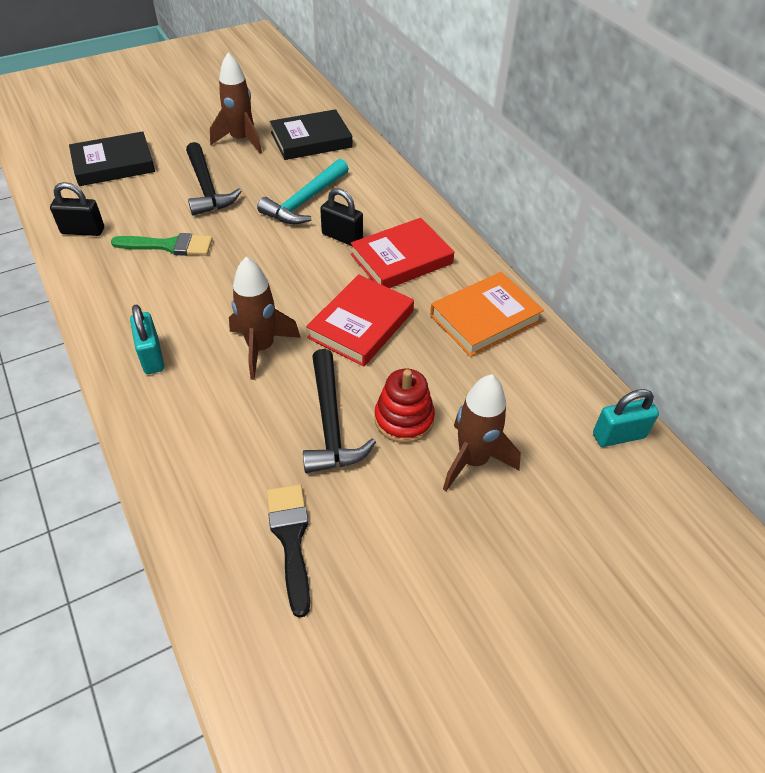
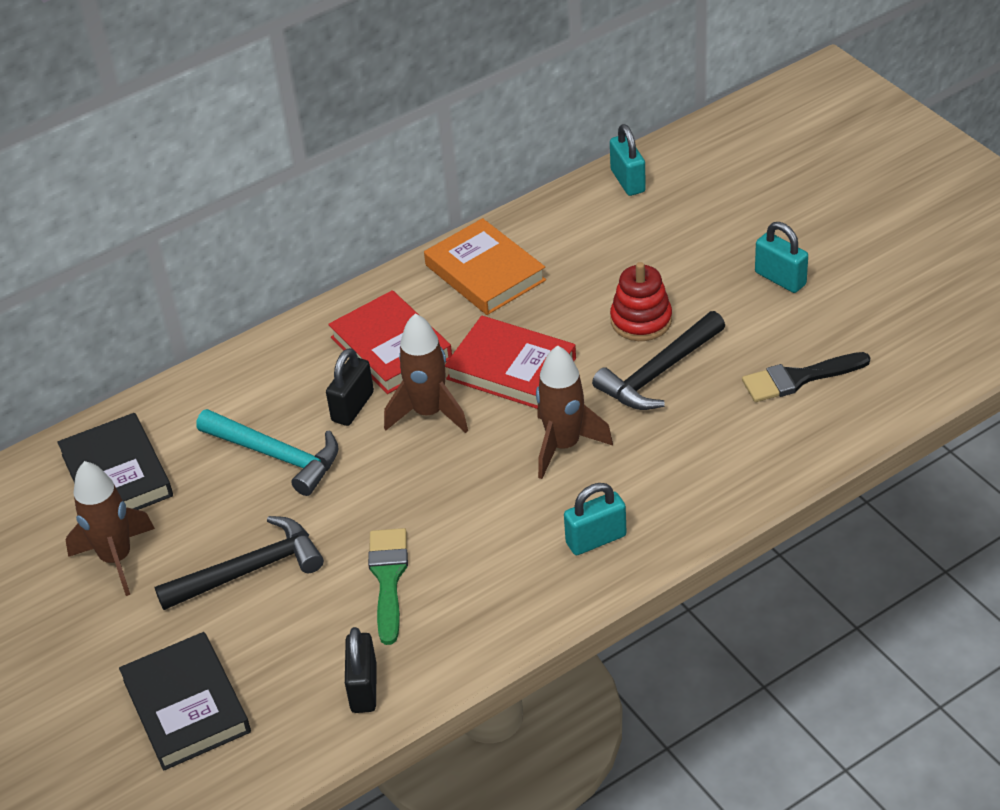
camera: 90 degrees left, 5 degrees down
black hammer [303,349,376,473] -> black hammer turned 150 degrees clockwise [592,311,725,410]
brown rocket [443,374,521,491] -> brown rocket moved to [384,313,468,433]
none -> turquoise padlock [755,222,808,293]

